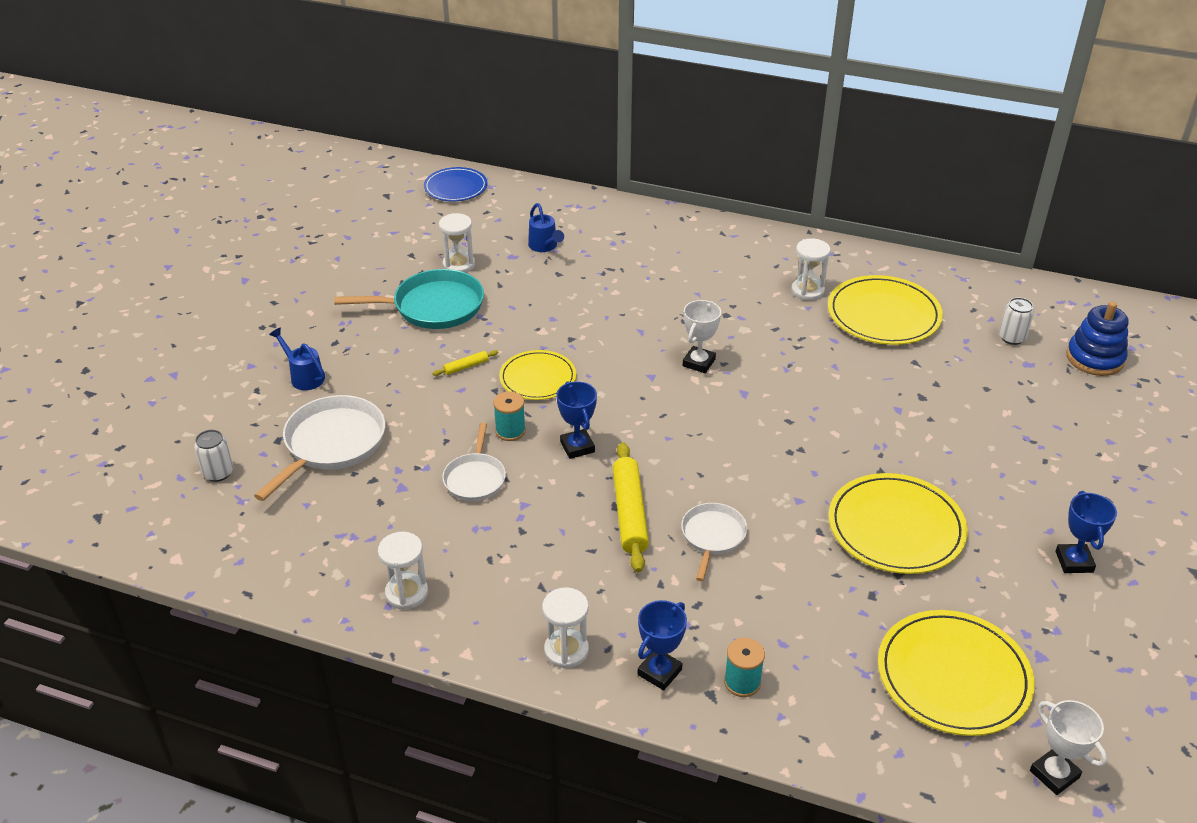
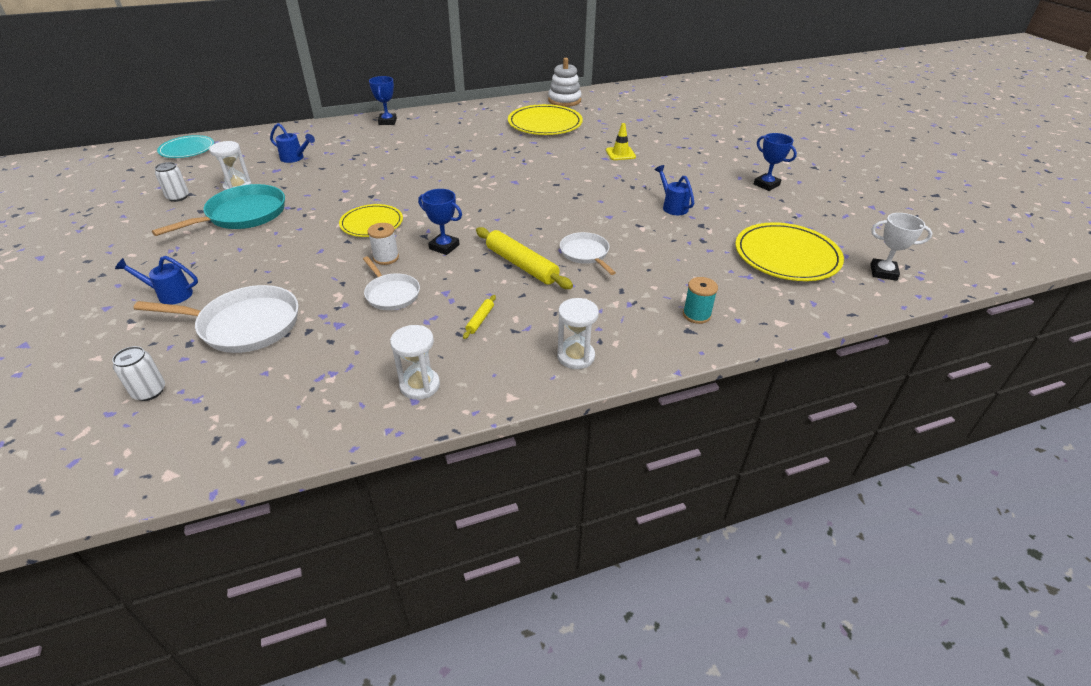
camera: 40 degrees left, 0 degrees up
white pan [254,395,385,501] -> white pan turned 105 degrees clockwise [134,285,299,353]
blue plate [424,167,487,201] -> turquoise plate [157,135,214,158]
yellow rolling pin [433,350,498,376] -> yellow rolling pin moved to [463,295,496,339]
turquoise spool [493,391,526,441] -> white spool [368,223,399,265]
blue trophy [638,600,687,690] -> blue trophy moved to [369,76,397,125]
white trophy [683,300,721,373] -> none
white hourglass [791,238,830,301] -> none
yellow plate [829,473,968,574] -> blue watering can [655,165,694,215]
white can [999,297,1034,345] -> white can moved to [155,162,189,202]
blue stacking toy [1066,301,1129,376] -> none
none -> white stacking toy [548,58,581,107]
none -> yellow traffic cone [606,123,636,160]

